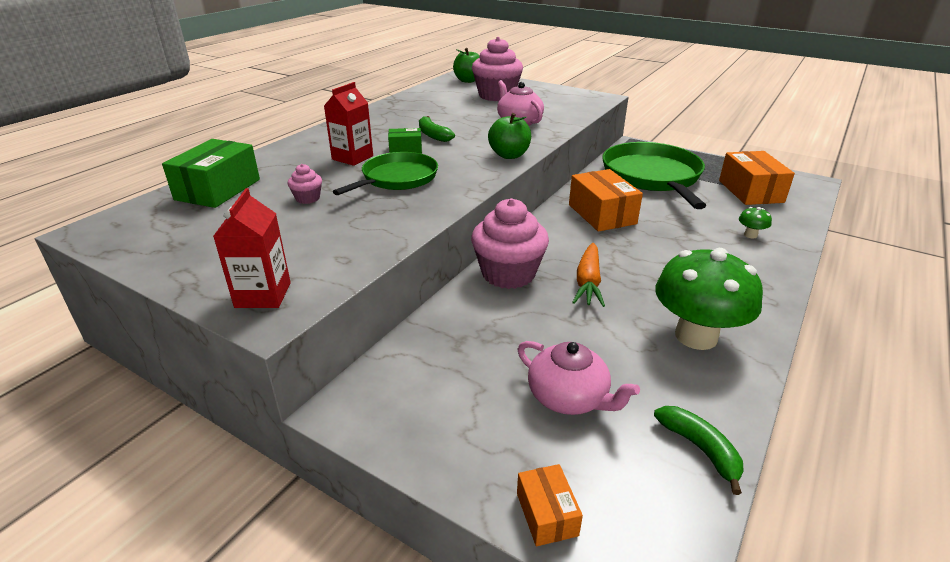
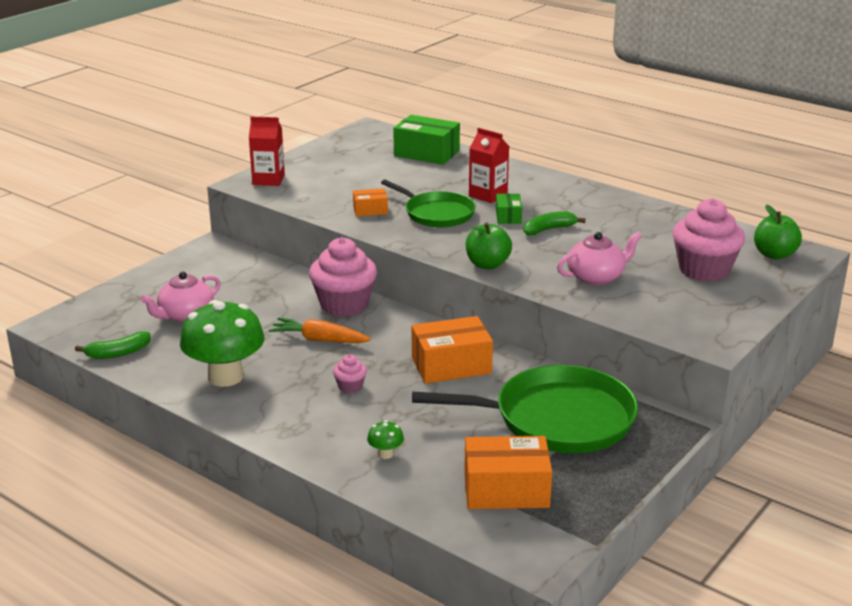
camera: 95 degrees right, 5 degrees down
pink cupcake [288,164,322,204] -> pink cupcake moved to [333,354,367,393]
orange box [517,464,583,546] -> orange box moved to [353,189,388,216]

